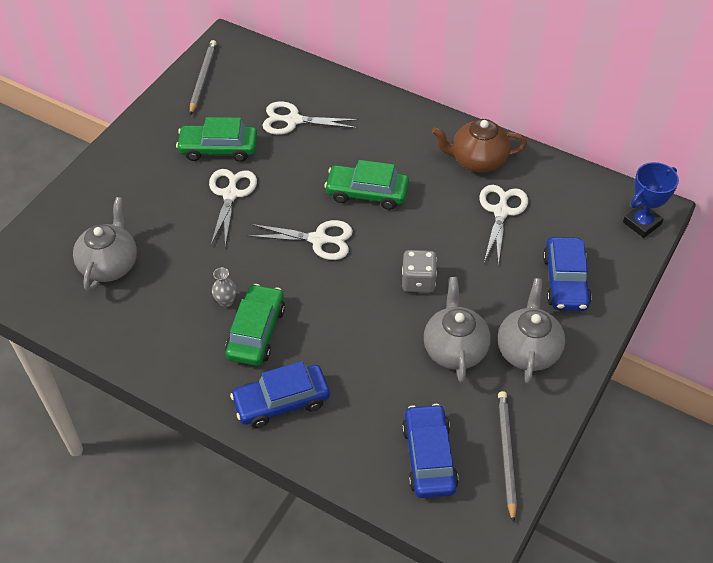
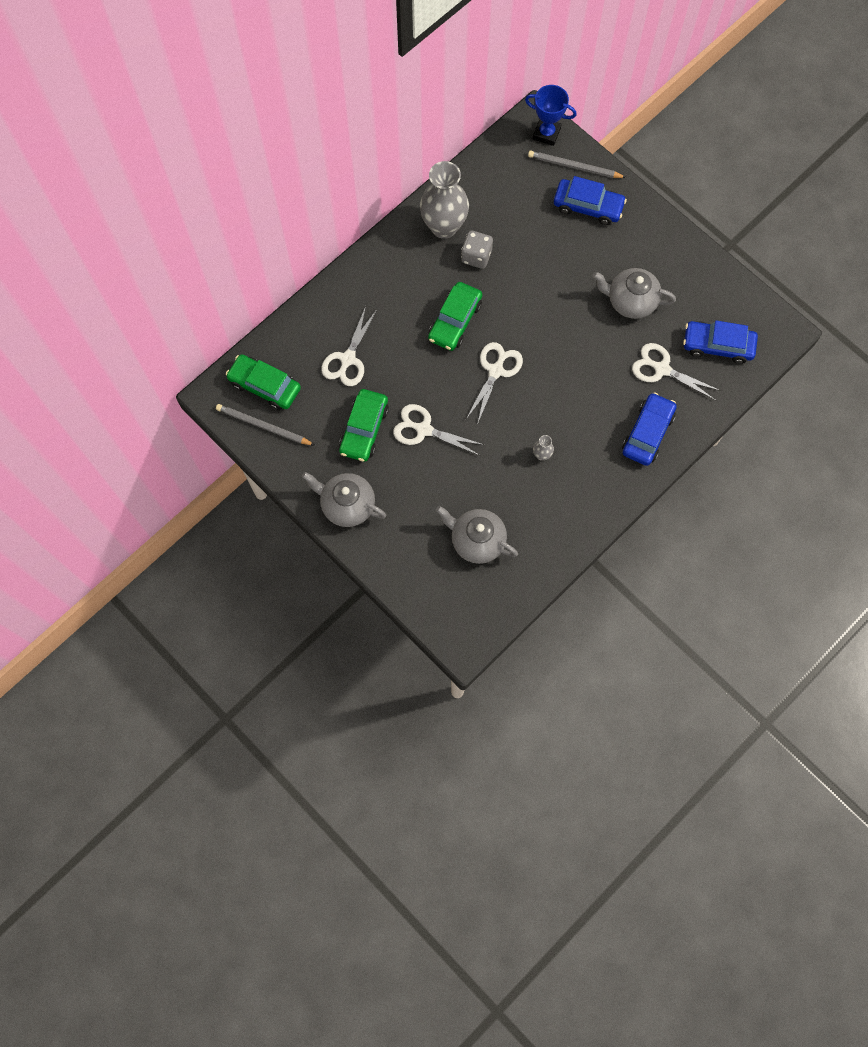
camera: 75 degrees left, 20 degrees up
green car [225,284,285,366] -> green car moved to [226,354,301,410]
blue car [230,361,330,428] -> blue car turned 150 degrees counterclockwise [622,393,677,466]
grey dice [402,250,437,293] -> grey dice moved to [461,231,493,269]
brown teapot [432,119,527,173] -> grey vase [420,161,469,239]
white scissors [479,185,528,265] -> white scissors moved to [632,343,721,400]
grey teapot [498,278,565,384] -> grey teapot moved to [302,472,386,527]
grey pencil [498,391,517,523] -> grey pencil moved to [528,151,627,178]
blue trophy [623,162,679,238] -> blue trophy turned 45 degrees counterclockwise [525,85,577,146]

